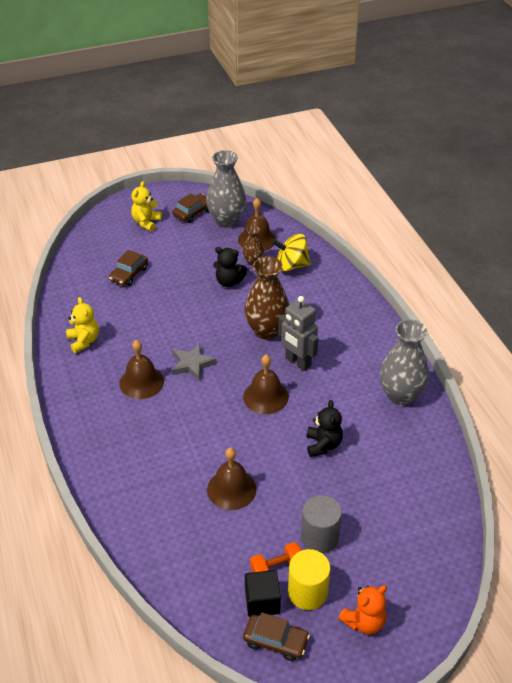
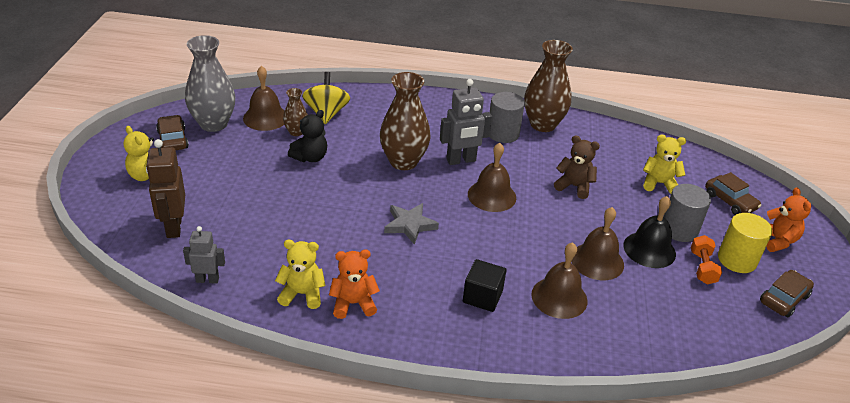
camera: 65 degrees left, 5 degrees down
brown car [109,250,148,286] -> brown car moved to [705,172,761,215]
brown bell [119,340,164,399] -> brown bell moved to [531,242,588,319]
black cube [245,570,281,617] -> black cube moved to [463,259,507,312]
yellow spinning top [272,234,311,272] -> yellow spinning top turned 150 degrees clockwise [302,72,350,124]
black teddy bear [306,400,343,457] -> brown teddy bear [554,135,600,199]
grey vase [380,319,429,405] -> brown vase [524,40,573,132]
none -> brown robot [146,139,185,238]
none -> grey robot [183,226,225,284]
none -> orange teddy bear [329,249,380,319]
none -> grey cylinder [489,92,525,143]
none -> black bell [623,196,676,268]
none -> yellow teddy bear [643,135,686,194]

